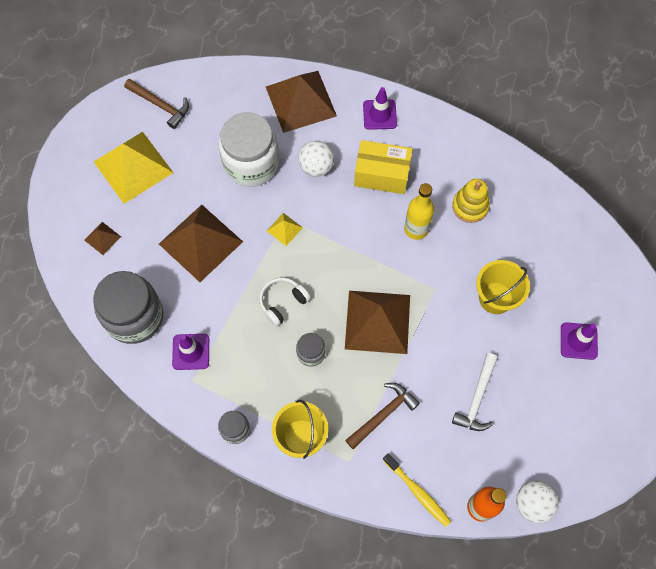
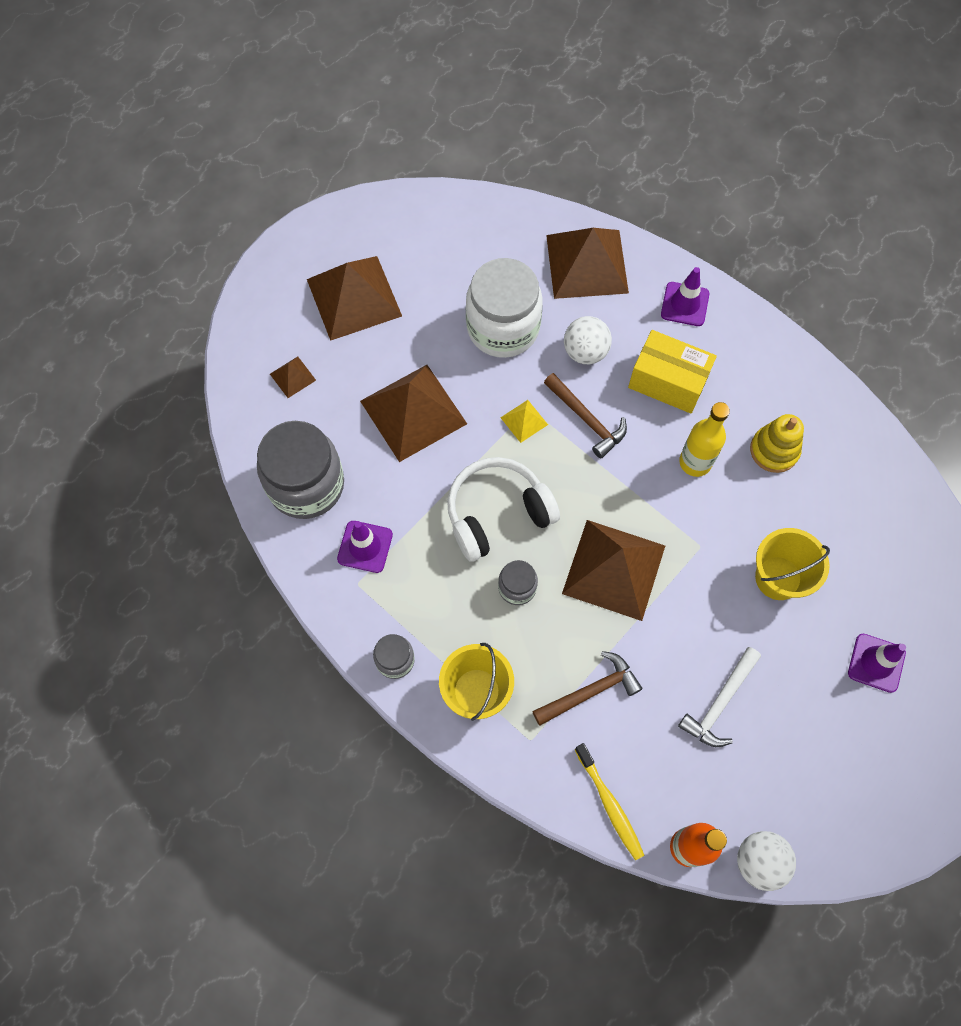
camera: 15 degrees right, 0 degrees up
yellow pyramid [94,132,174,204] -> brown pyramid [307,256,402,341]
brown hammer [124,79,189,129] -> brown hammer moved to [544,373,627,458]
white headphones [259,277,311,327] -> white headphones [447,457,560,562], size x1.67

